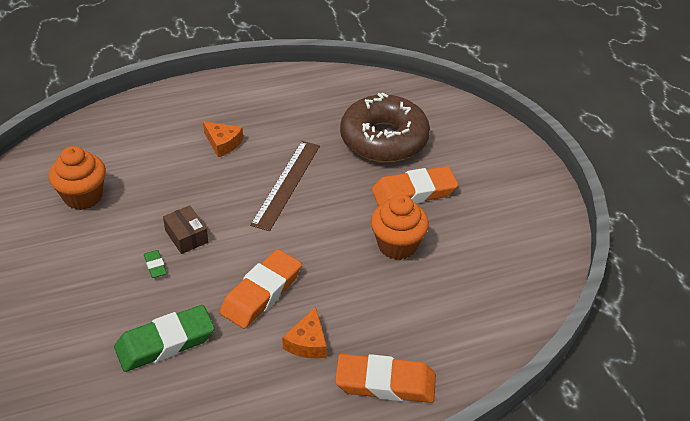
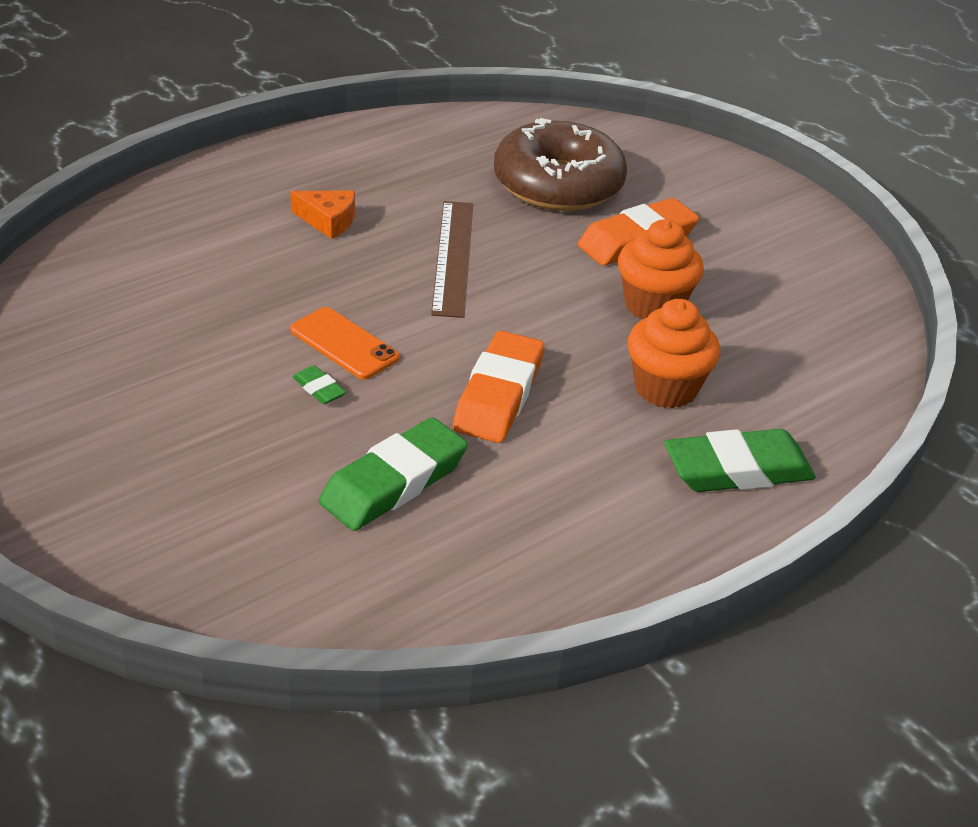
camera: 20 degrees left, 5 degrees down
orange cupcake [49,146,106,210] -> orange cupcake moved to [627,299,720,409]
brown box [163,205,208,254] -> orange phone [290,307,400,379]
orange cheese [282,307,327,358] -> none
orange eraser [335,354,436,403] -> green eraser [665,429,816,492]

